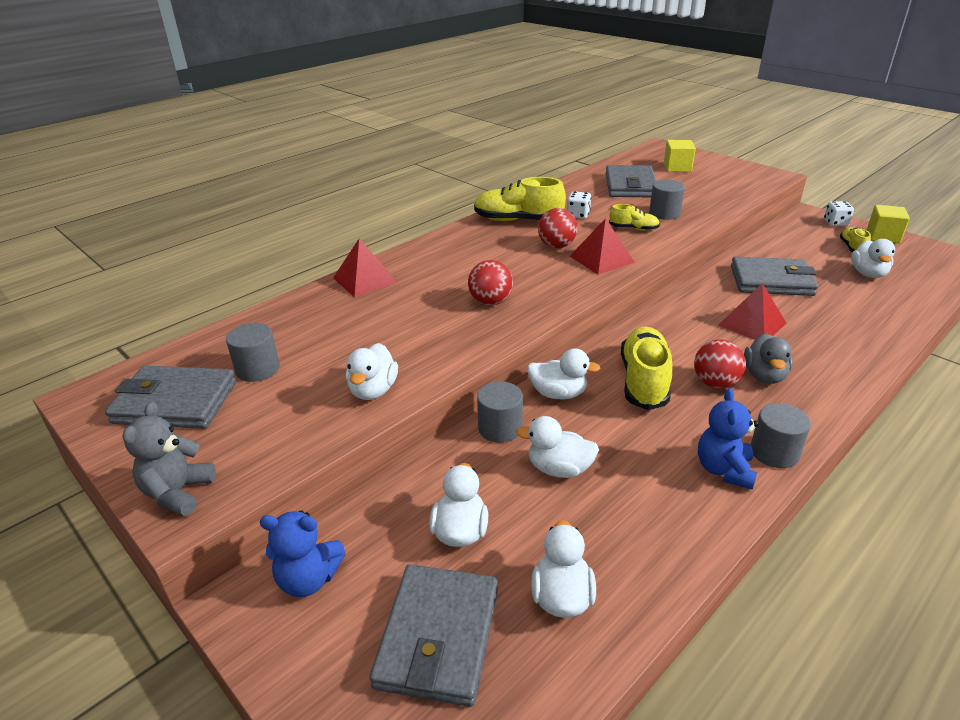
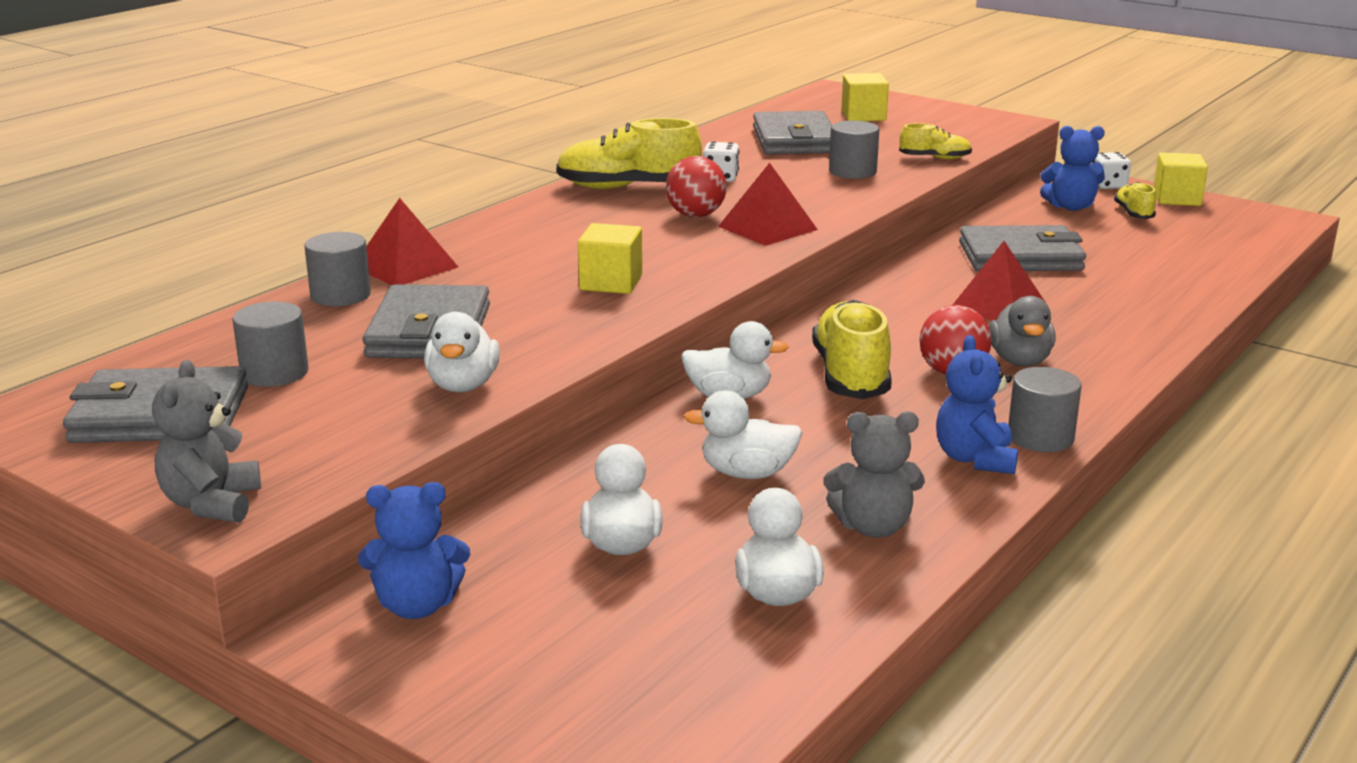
camera: 10 degrees left, 10 degrees down
grey wallet [369,564,498,707] -> grey wallet moved to [362,284,490,358]
red ball [468,260,513,305] -> yellow cube [578,223,642,294]
grey cylinder [477,381,523,443] -> grey cylinder moved to [304,232,371,306]
yellow shoe [609,204,660,231] -> yellow shoe moved to [899,123,972,160]
white duck [851,239,895,278] -> none
none -> grey teddy bear [823,411,925,538]
none -> blue teddy bear [1040,126,1105,211]

